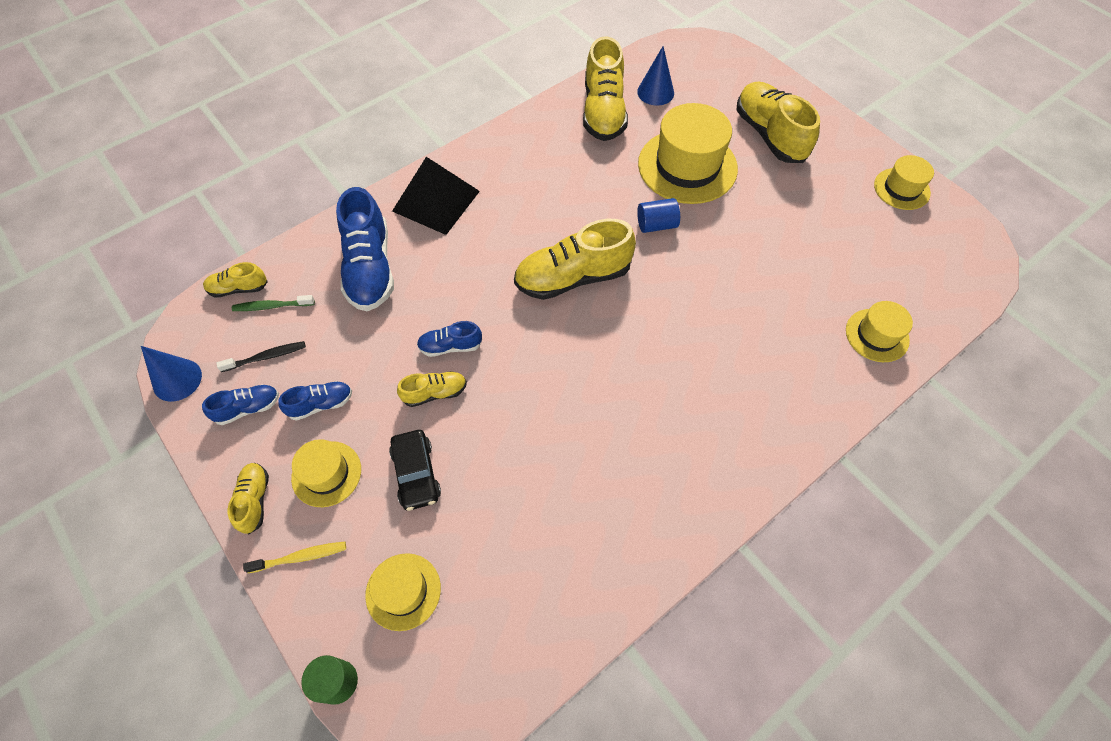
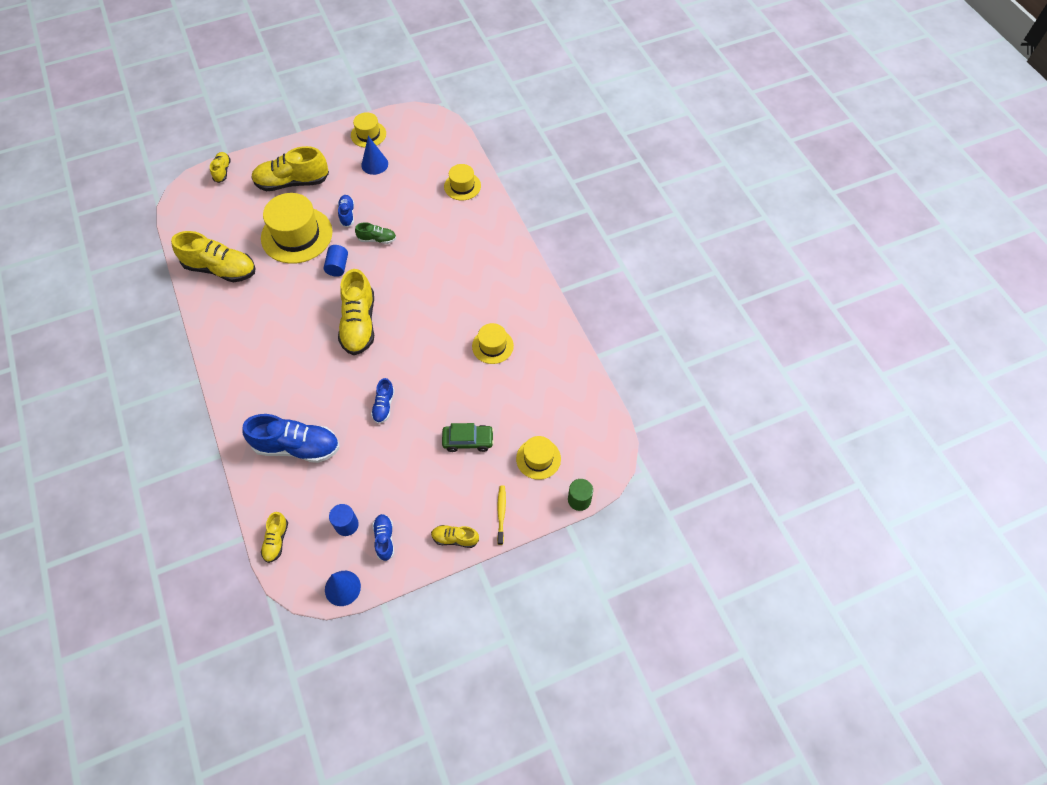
camera: 75 degrees left, 0 degrees up
black toothbrush [217,341,306,372] -> blue cylinder [329,504,359,536]
green toothbrush [232,295,315,311] -> none
blue shoe [279,381,352,421] -> blue shoe moved to [338,195,354,227]
yellow hat [291,439,361,507] -> yellow hat moved to [472,323,514,364]
black car [389,430,441,511] -> green car [442,423,494,452]
black pyramid [392,157,480,235] -> none
yellow shoe [397,371,467,407] -> yellow shoe moved to [210,152,231,183]
blue cone [637,46,674,106] -> blue cone moved to [361,136,388,175]
none -> green shoe [355,222,396,244]

